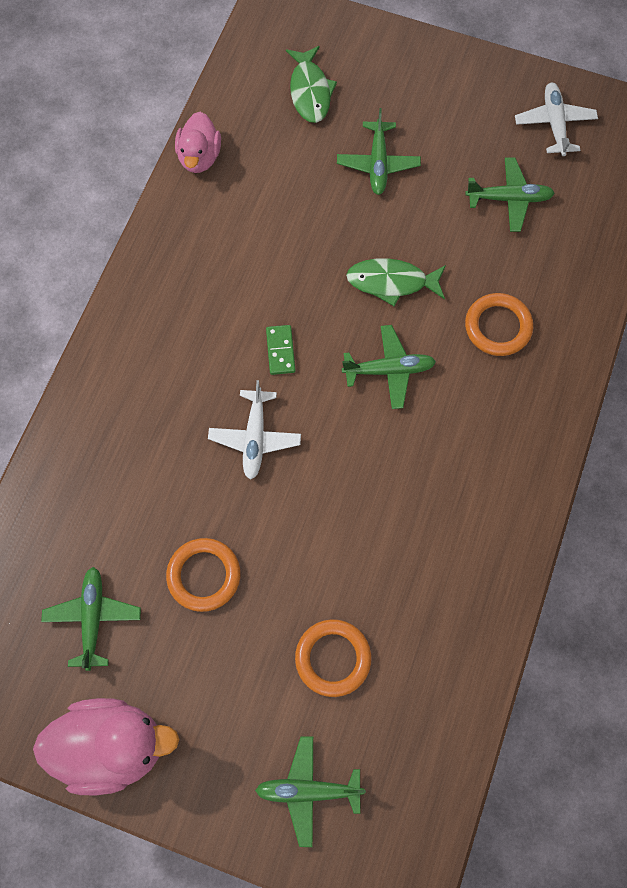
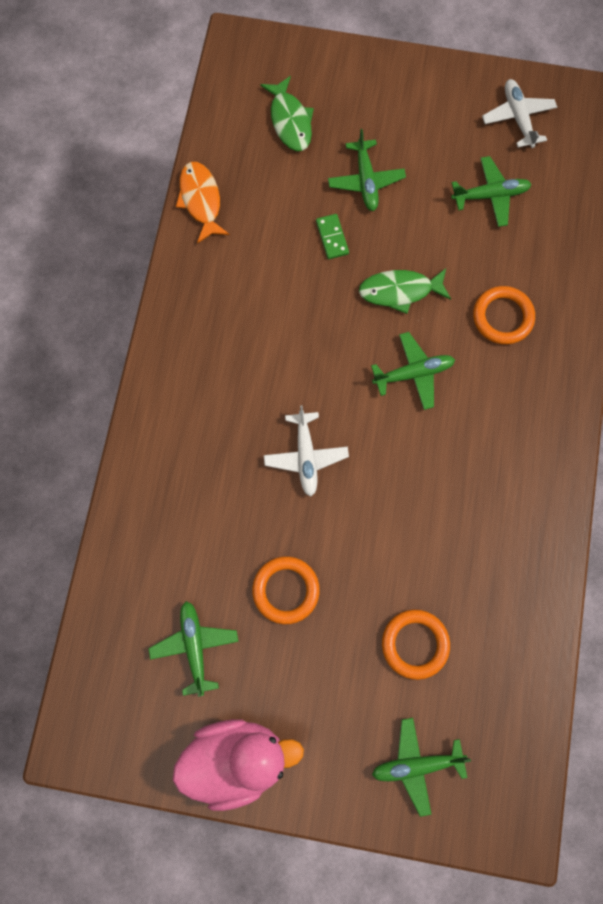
camera: 10 degrees left, 5 degrees up
pink duck [175,112,221,173] -> orange fish [176,162,230,243]
green domino [266,325,295,375] -> green domino moved to [316,214,349,259]

